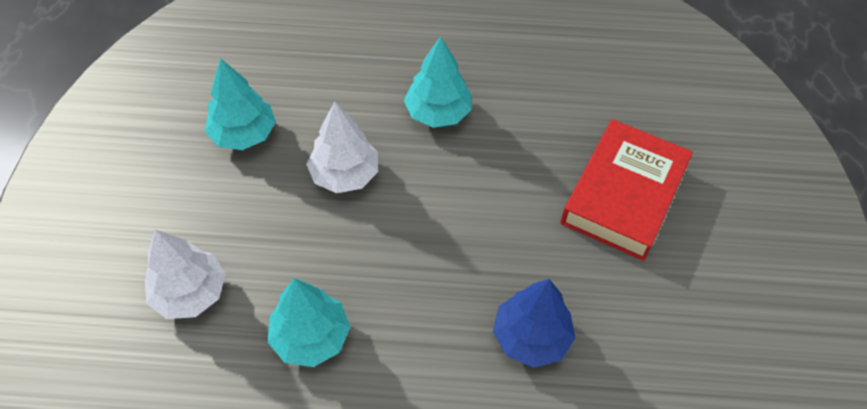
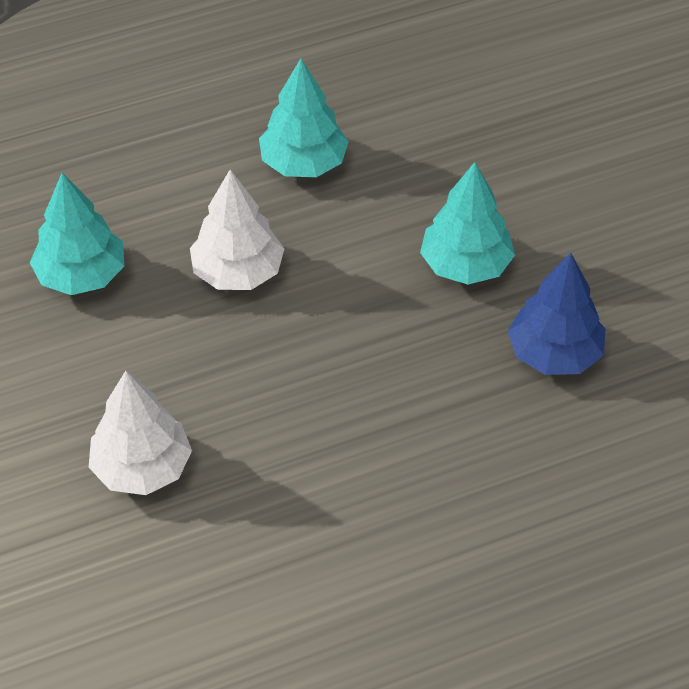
camera: 25 degrees left, 5 degrees down
turquoise tree [267,278,350,367] -> turquoise tree moved to [420,162,515,285]
red book [561,119,693,261] -> none

